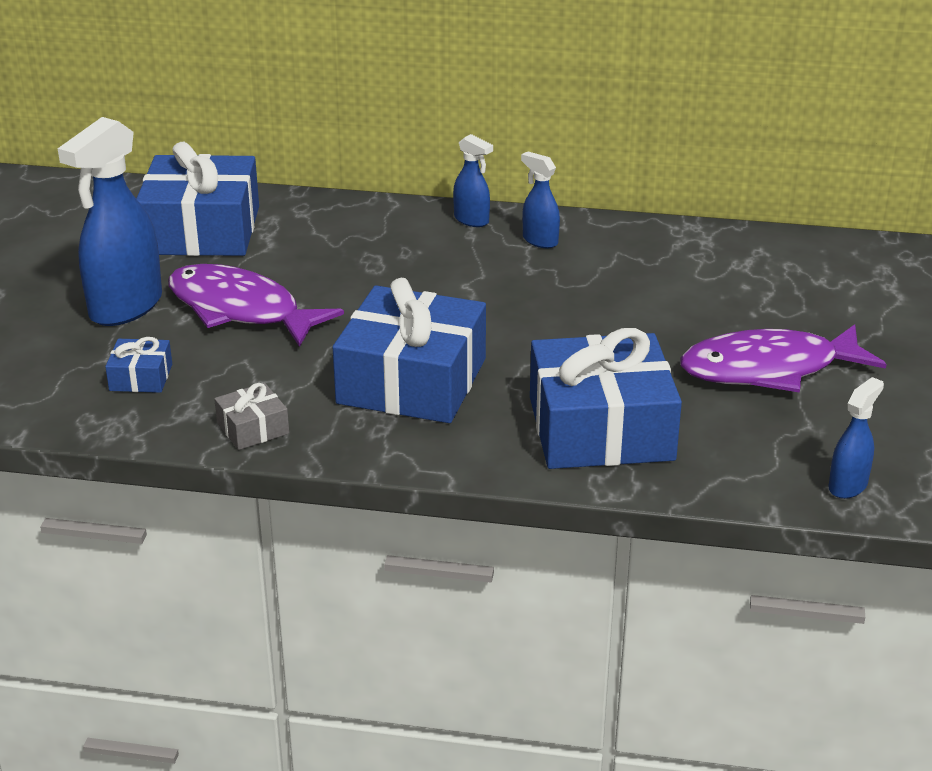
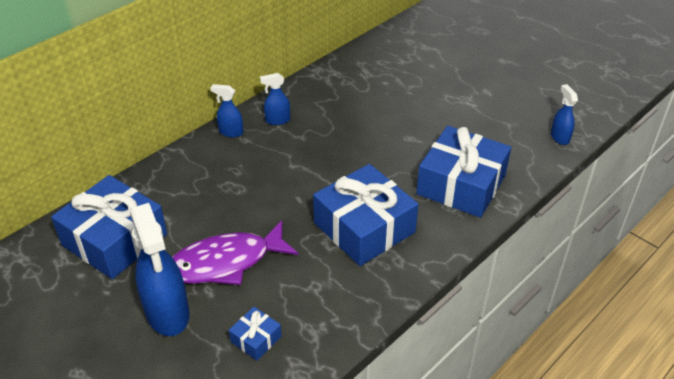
camera: 55 degrees left, 10 degrees up
grey gift [214,383,289,450] -> none
blue spray bottle [453,134,493,227] -> blue spray bottle turned 150 degrees counterclockwise [210,84,243,137]
purple fish [680,324,887,393] -> none

